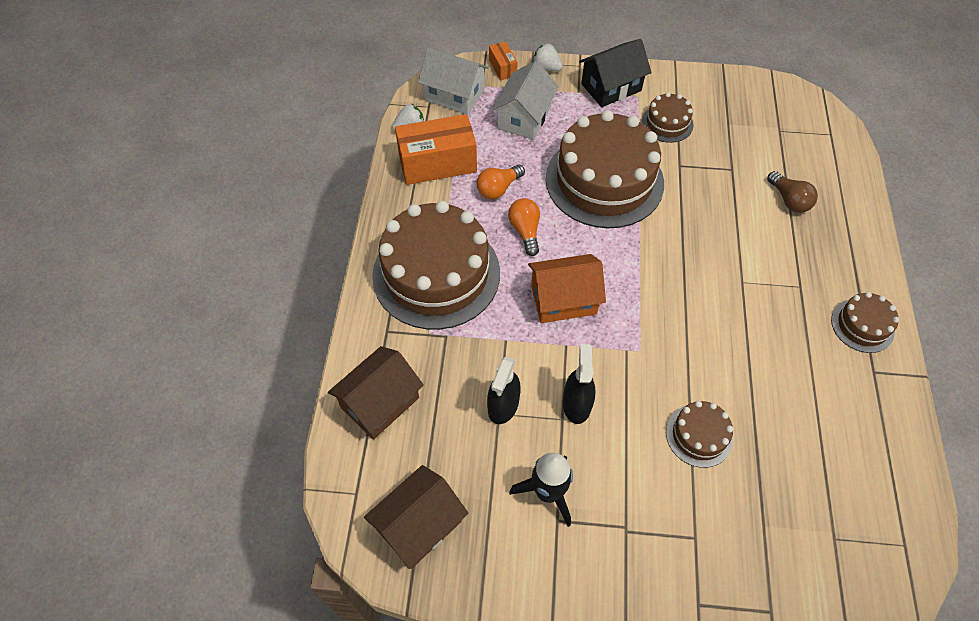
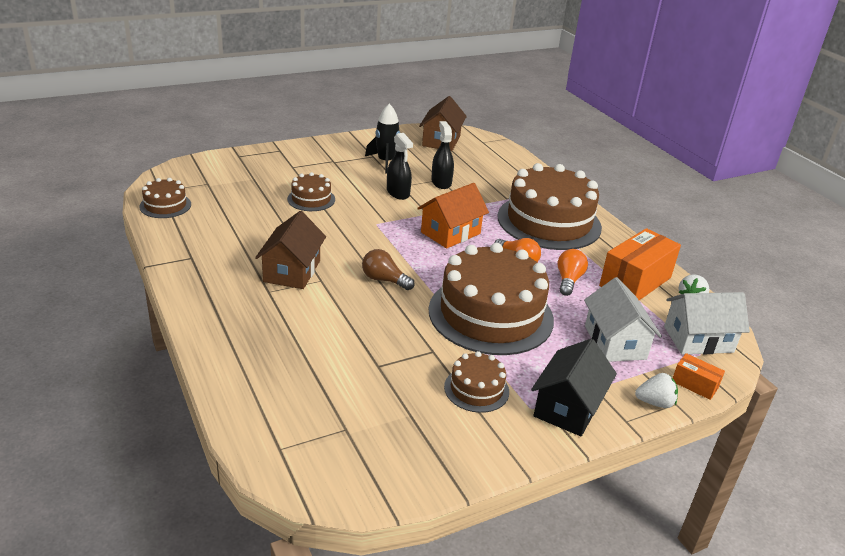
camera: 145 degrees right, 25 degrees down
brown house [328,346,424,440] -> brown house moved to [255,211,326,289]
brown light bulb [767,171,818,213] -> brown light bulb moved to [362,249,415,290]
brown cake [831,292,899,353] -> brown cake moved to [139,178,191,218]

